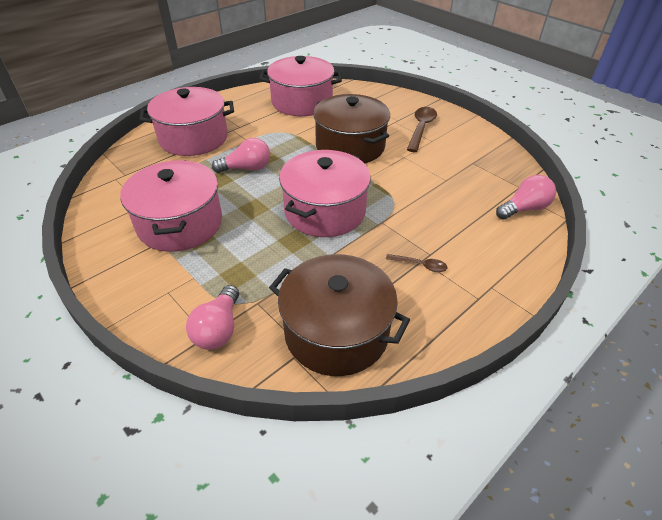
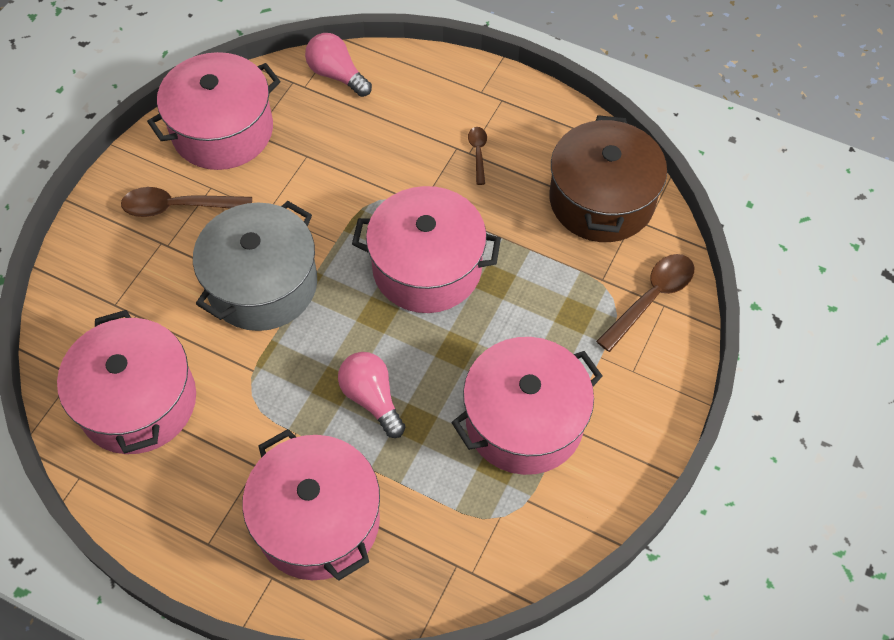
camera: 110 degrees left, 15 degrees up
pink light bulb [186,285,239,350] -> brown spoon [596,254,694,352]
brown pot [313,94,390,163] -> grey pot [193,201,317,331]
none -> pink pot [147,52,280,170]

